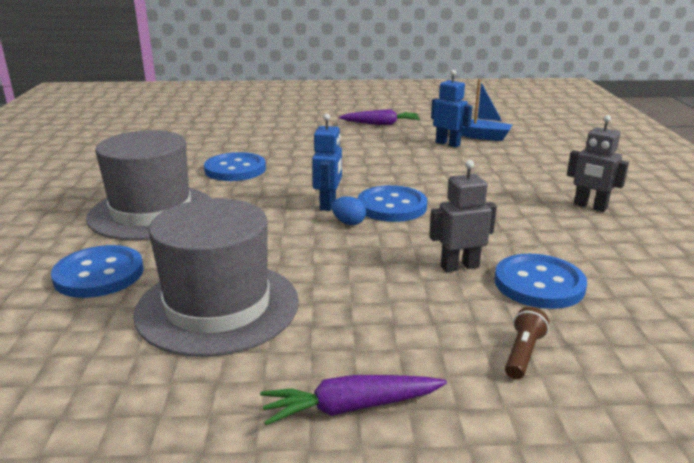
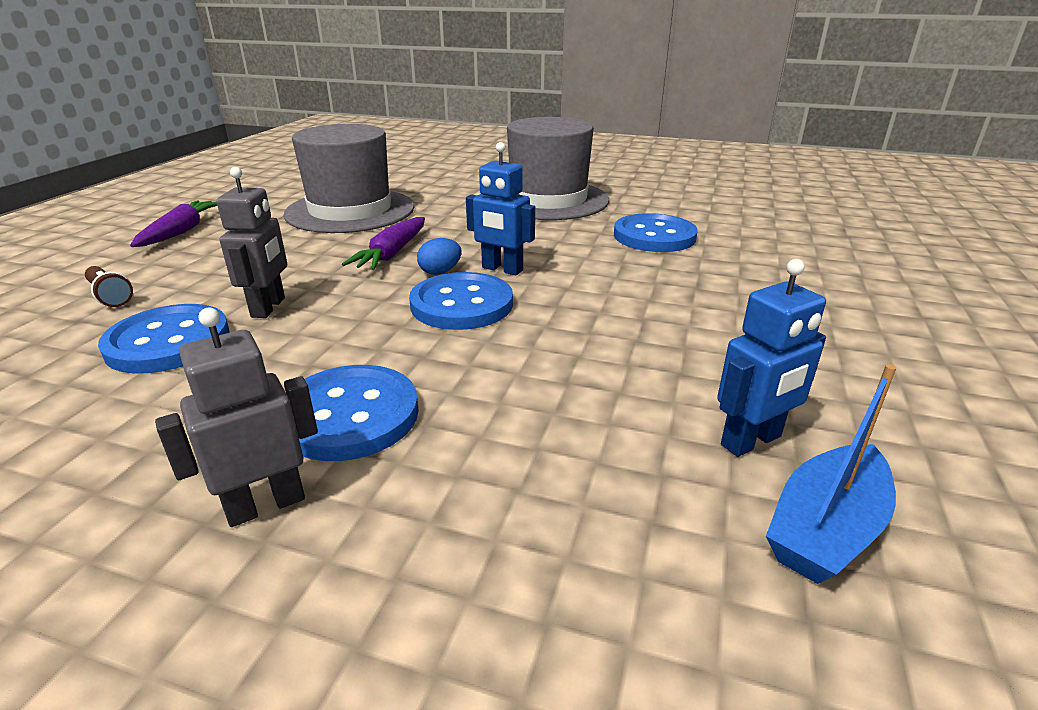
camera: 110 degrees right, 5 degrees up
blue button [51,245,144,298] -> blue button moved to [299,365,419,461]
purple carrot [339,109,420,125] -> purple carrot moved to [342,217,425,270]

